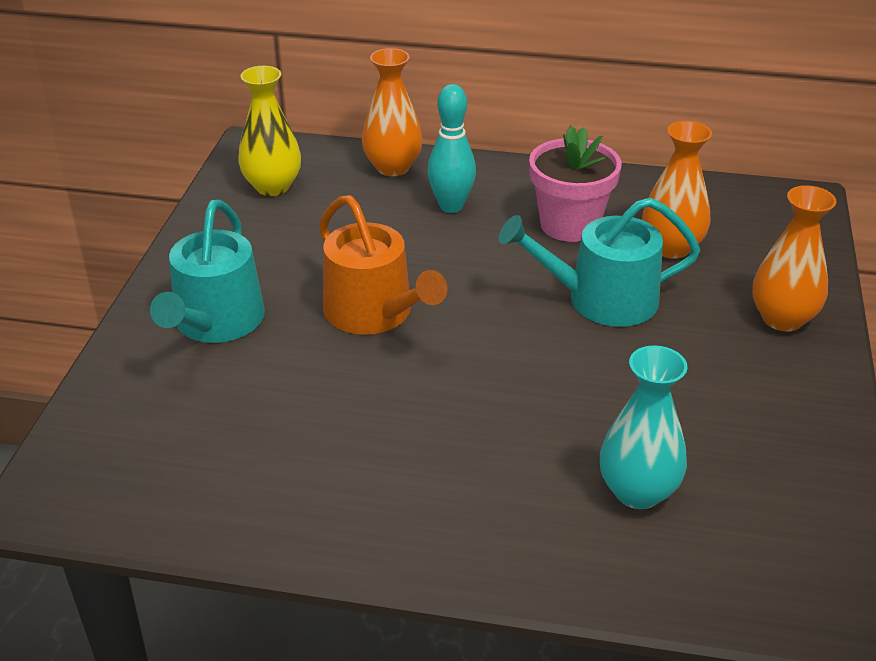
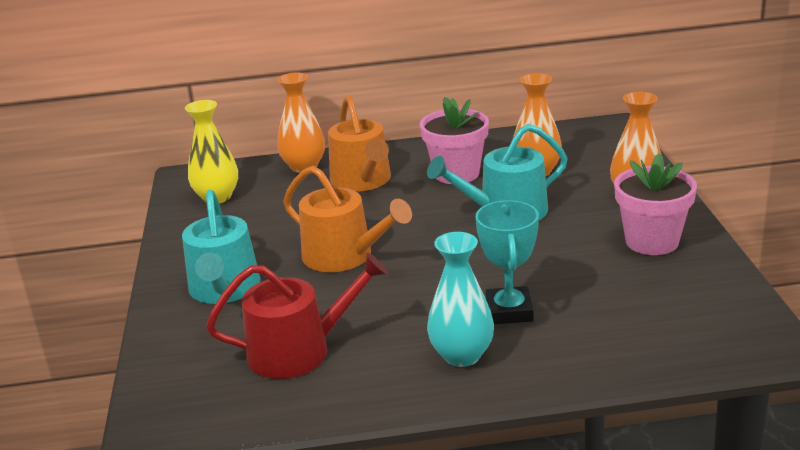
camera: 15 degrees left, 10 degrees down
turquoise bowling pin [427,84,476,213] -> orange watering can [328,95,391,192]
turquoise vase [600,345,687,509] -> turquoise vase moved to [427,232,494,367]
none -> red watering can [206,253,388,379]
none -> turquoise trophy [476,200,539,324]
none -> pink flower pot [614,153,697,255]

